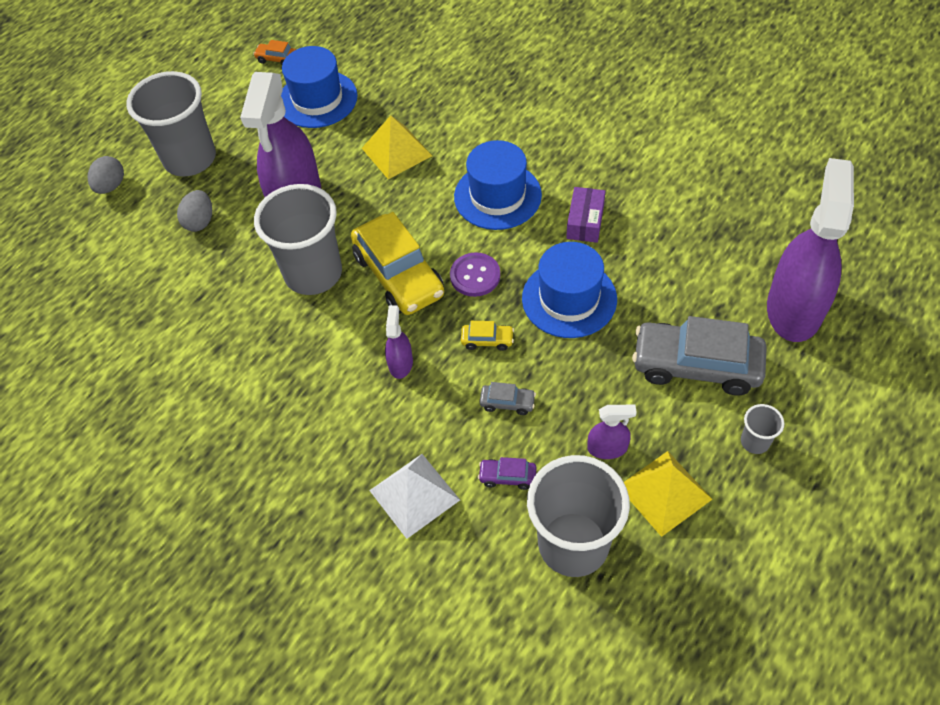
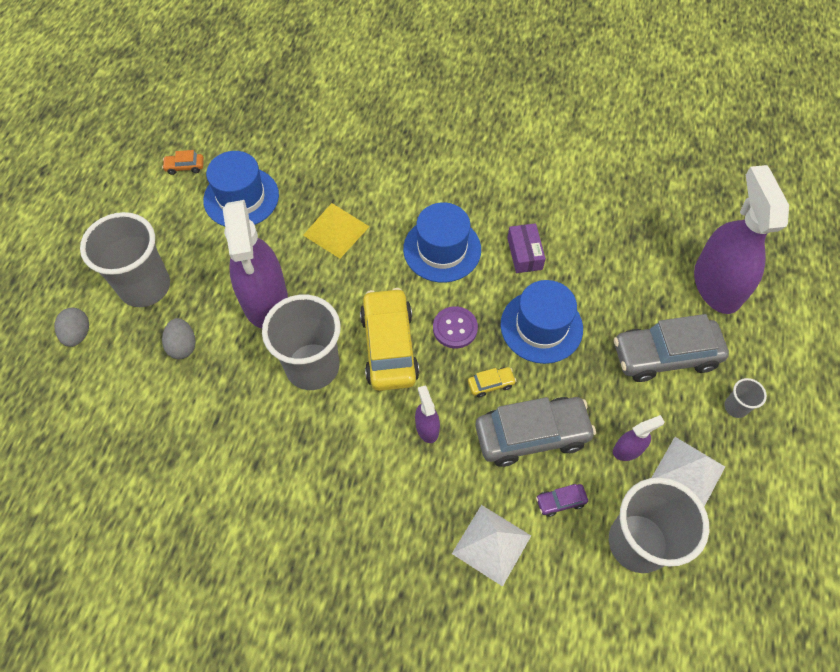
camera: 25 degrees left, 5 degrees up
yellow car [351,212,444,315] -> yellow car turned 135 degrees counterclockwise [360,288,420,391]
grey car [480,382,536,415] -> grey car [475,397,596,467], size x2.36
yellow pyramid [624,451,713,537] -> white pyramid [651,437,725,507]

